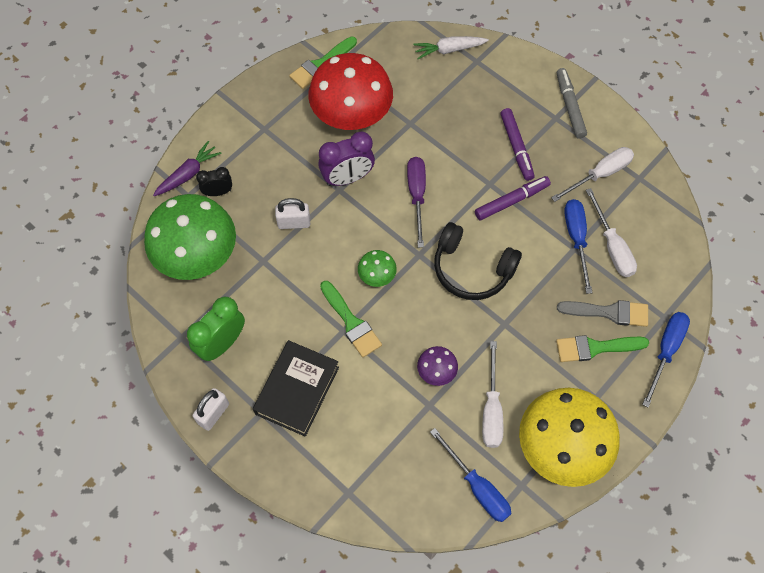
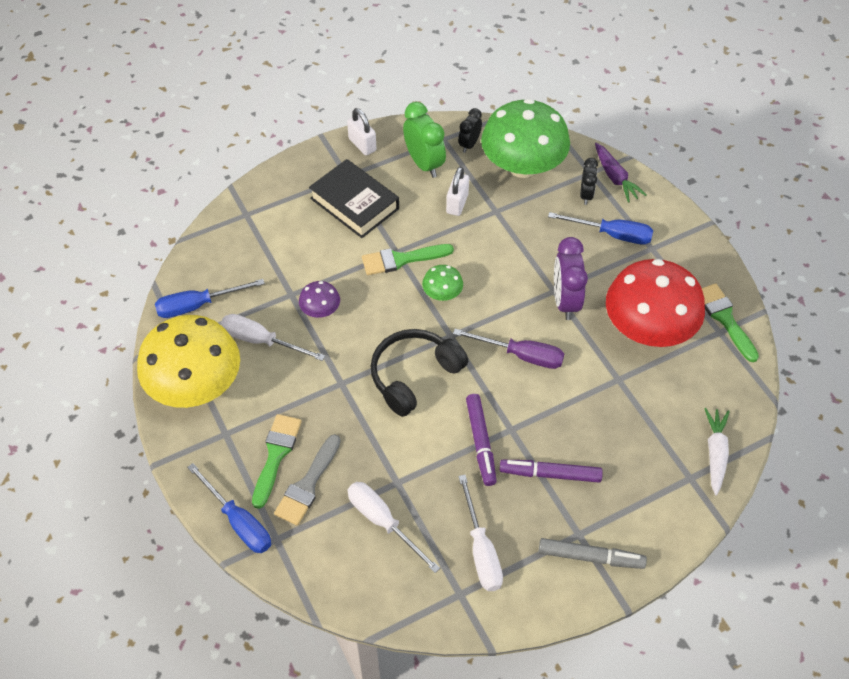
camera: 110 degrees right, 10 degrees down
white padlock [275,198,310,229] -> white padlock moved to [446,167,469,216]
blue screwdriver [564,199,592,294] -> blue screwdriver moved to [548,212,653,244]
white screwdriver [586,188,637,277] -> white screwdriver turned 45 degrees clockwise [347,482,440,573]
none -> black clock [458,108,482,153]

